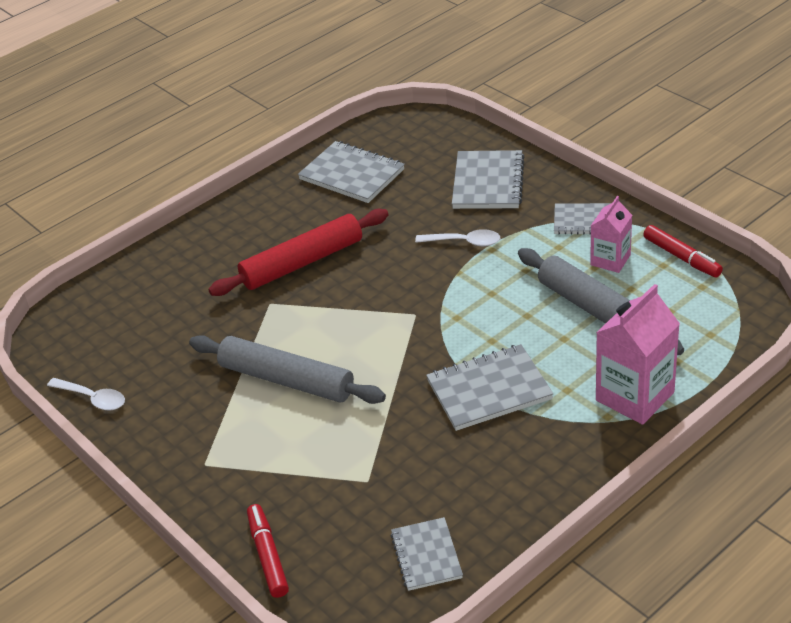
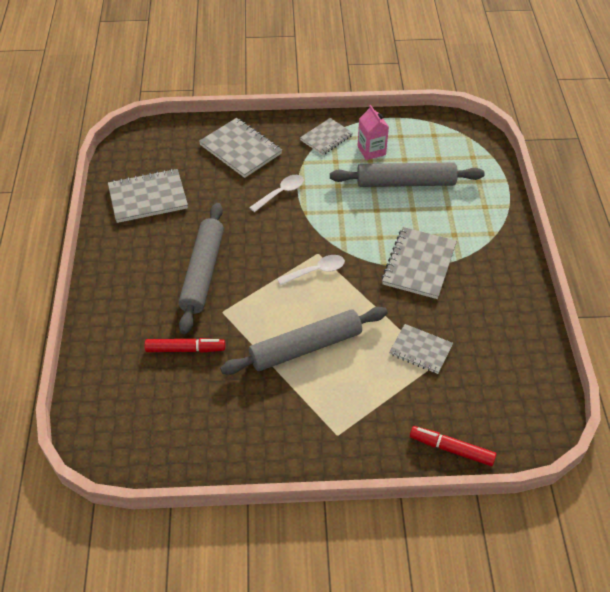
camera: 55 degrees left, 10 degrees up
white spoon [47,378,125,410] -> white spoon moved to [277,255,345,285]
red rolling pin [208,209,389,296] -> grey rolling pin [178,203,224,334]
grey notebook [391,517,463,591] -> grey notebook moved to [389,324,453,374]
pink carton [596,284,680,425] -> none
red marker [643,225,723,277] -> red marker moved to [145,338,225,353]

